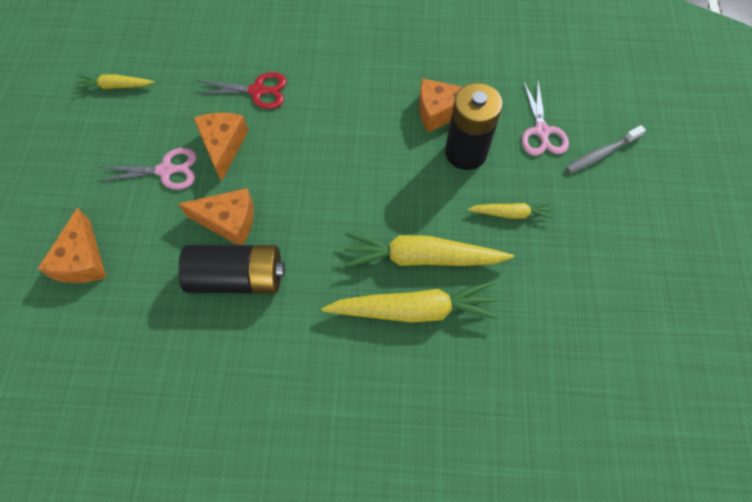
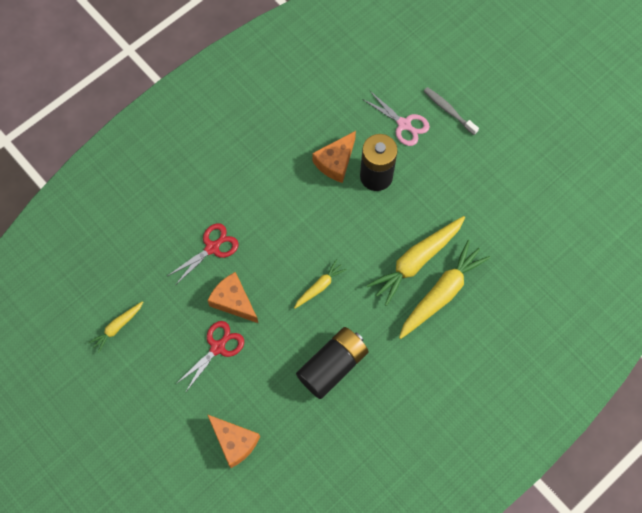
camera: 45 degrees left, 5 degrees up
pink scissors [98,148,196,190] -> red scissors [176,321,244,393]
orange cheese [179,188,254,245] -> none
yellow carrot [467,202,554,219] -> yellow carrot moved to [294,260,347,309]
grey toothbrush [566,125,646,174] -> grey toothbrush turned 120 degrees clockwise [424,87,479,135]

